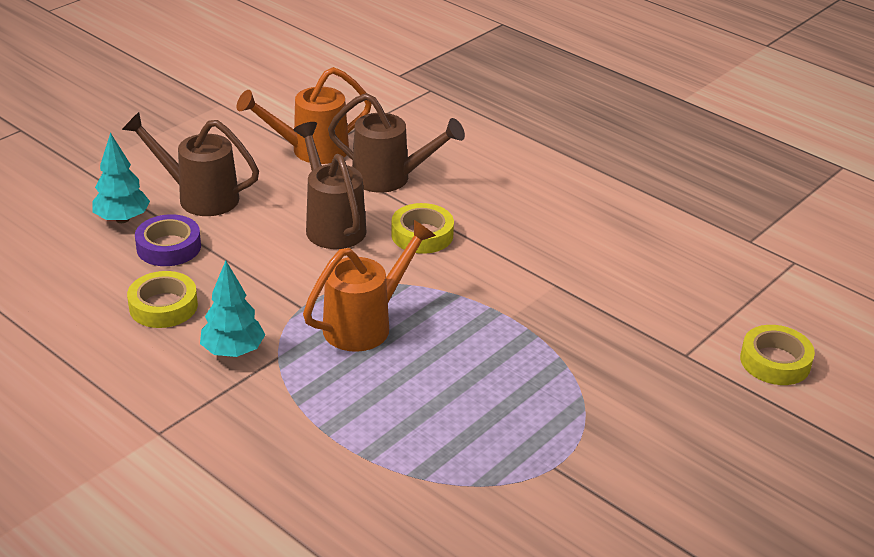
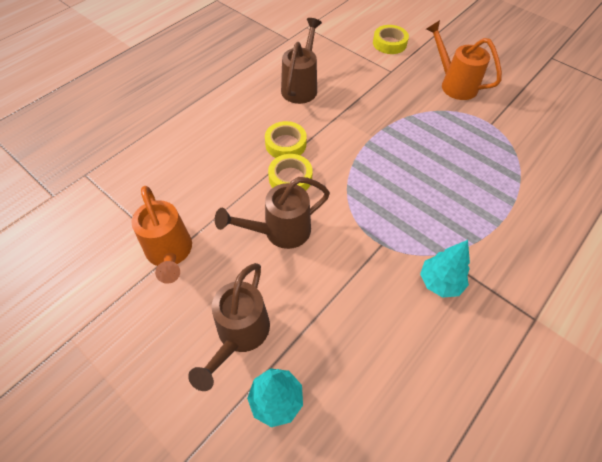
camera: 90 degrees left, 20 degrees up
yellow tape [127,271,198,328] -> yellow tape moved to [265,121,307,158]
purple tape [135,214,201,266] -> none
orange watering can [303,220,436,352] -> orange watering can moved to [426,20,502,100]
brown watering can [328,93,465,193] -> brown watering can moved to [281,18,322,104]

